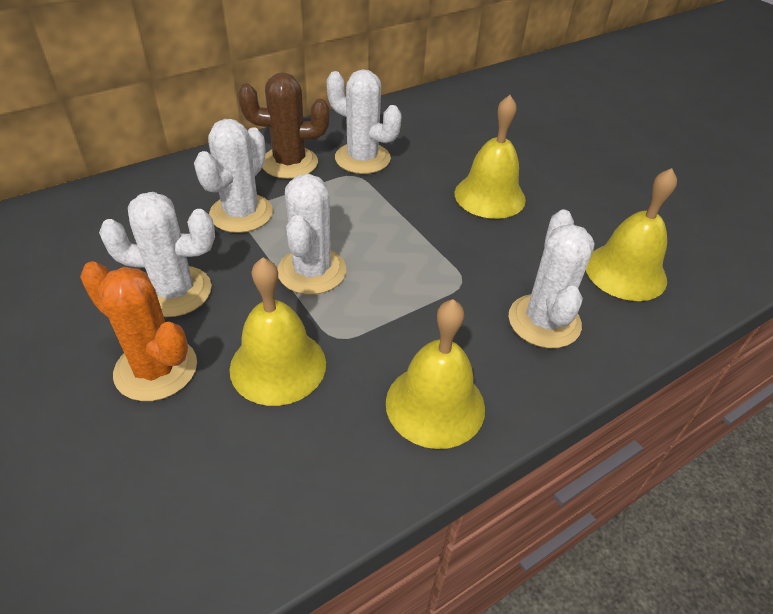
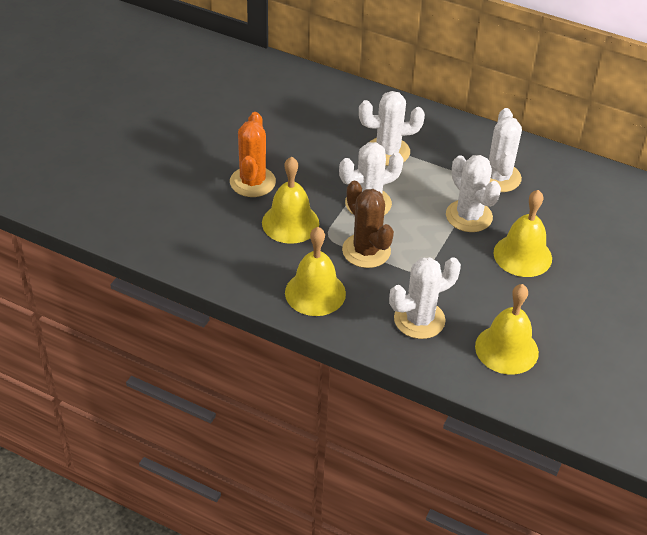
camera: 60 degrees right, 0 degrees up
white cactus [99,192,215,317] -> white cactus moved to [446,155,501,232]
brown cactus [238,72,329,179] -> brown cactus moved to [342,181,394,268]

